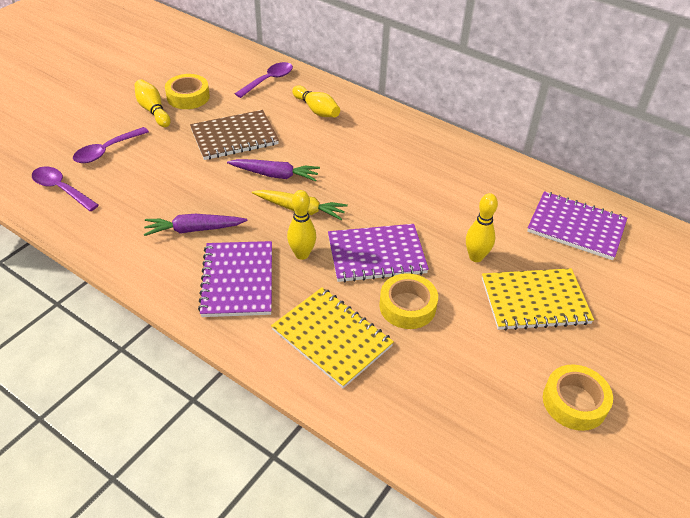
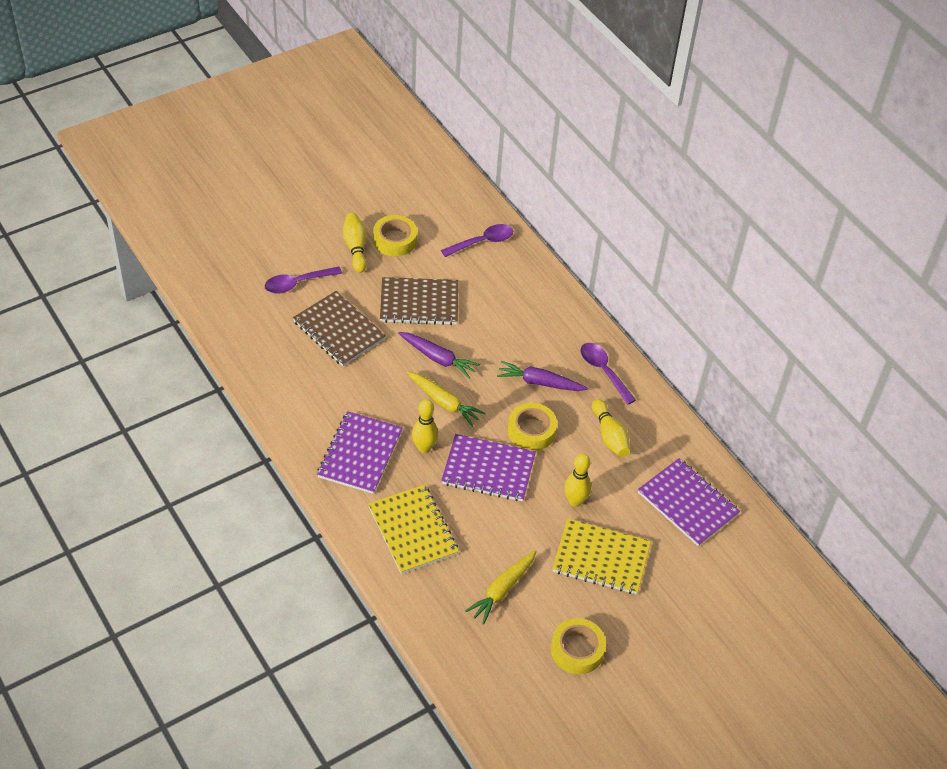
camera: 20 degrees right, 5 degrees up
purple spoon [32,166,99,211] -> purple spoon moved to [581,343,636,405]
purple carrot [144,214,247,236] -> purple carrot moved to [497,361,588,391]
yellow bowling pin [292,85,340,117] -> yellow bowling pin moved to [592,399,630,457]
yellow tape [379,273,438,329] -> yellow tape moved to [508,403,557,451]
none -> brown notebook [293,291,386,366]
none -> yellow carrot [465,550,537,625]

